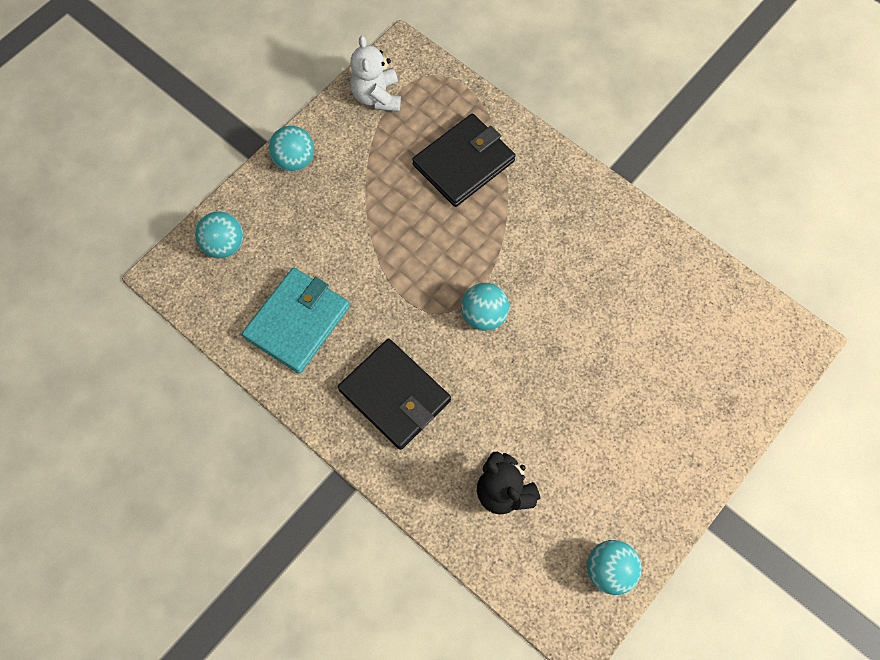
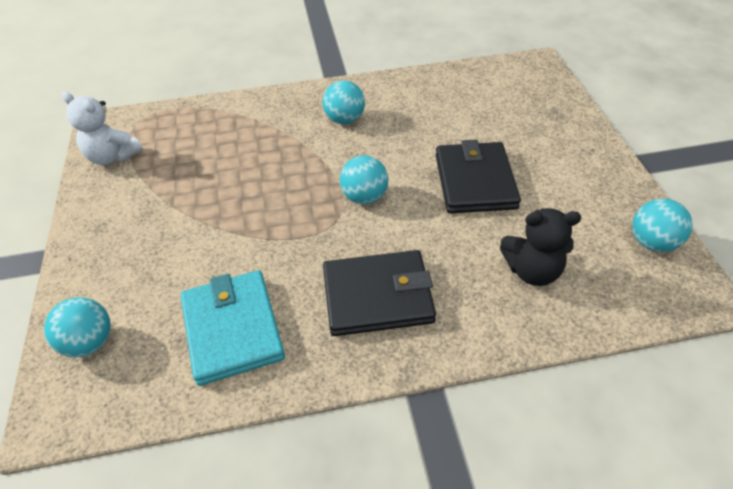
camera: 50 degrees left, 20 degrees down
turquoise ball [269,126,314,171] -> turquoise ball moved to [323,80,365,124]
black wallet [412,113,516,207] -> black wallet moved to [436,140,521,213]

